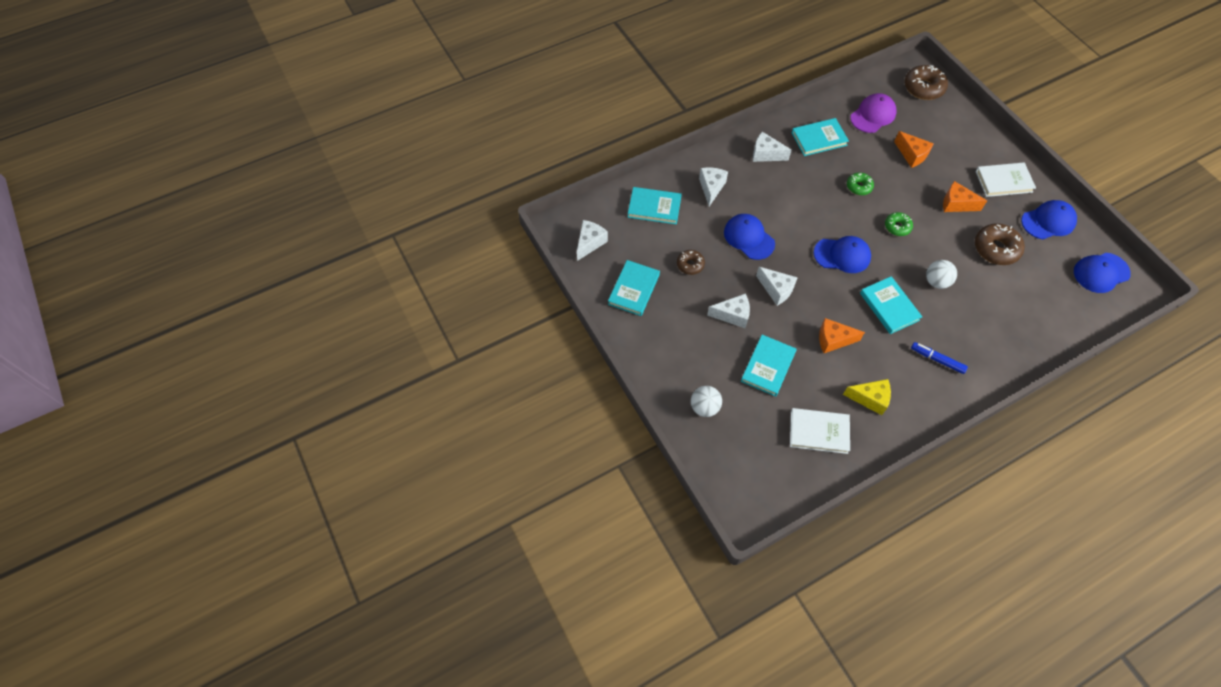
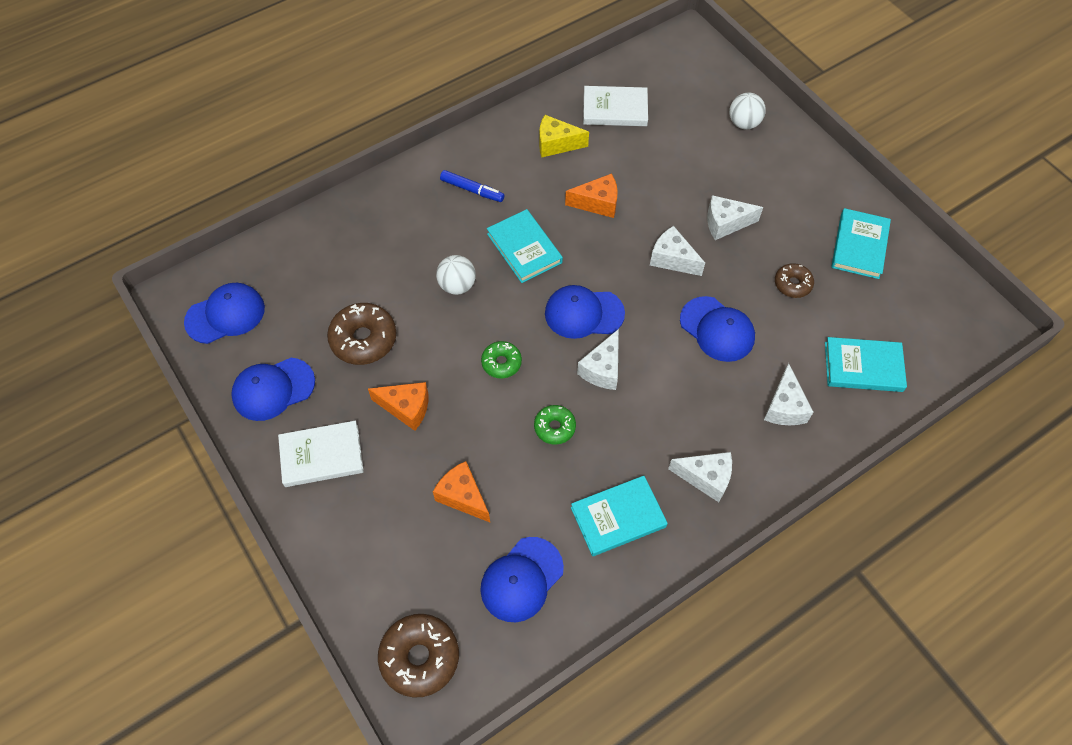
camera: 175 degrees right, 0 degrees up
white cheese [577,220,608,261] -> white cheese moved to [577,329,619,390]
turquoise book [741,335,797,397] -> none
purple cap [850,93,897,133] -> blue cap [480,537,564,622]

